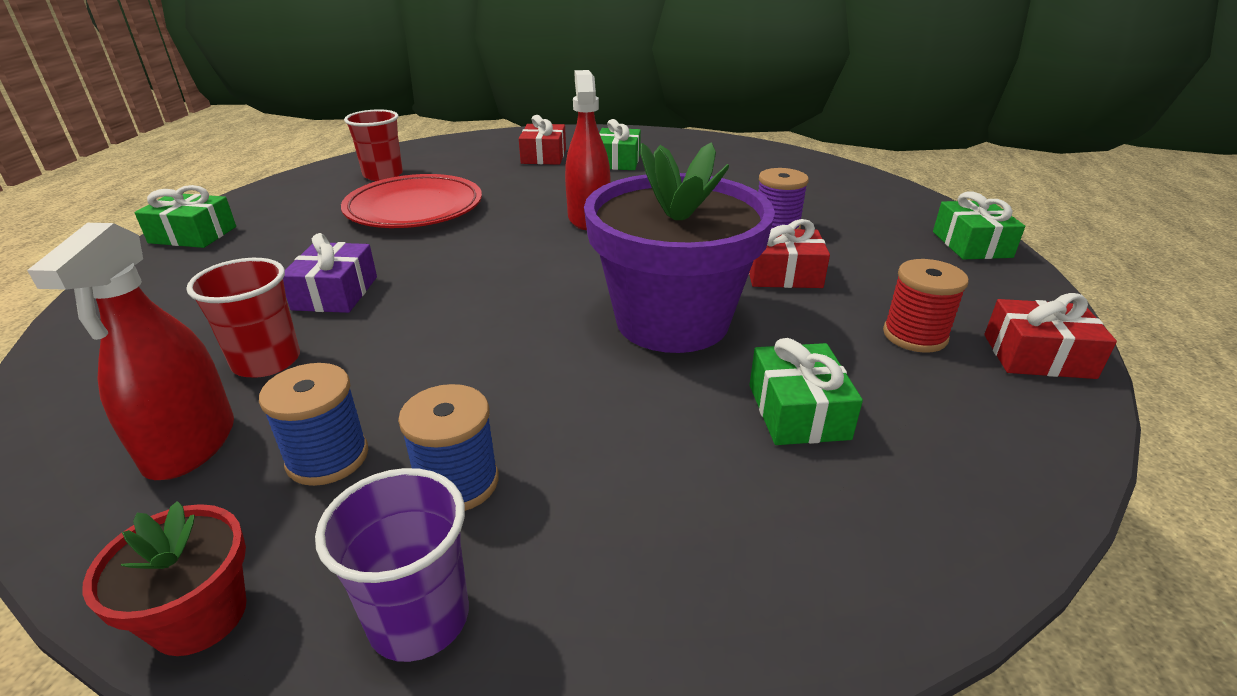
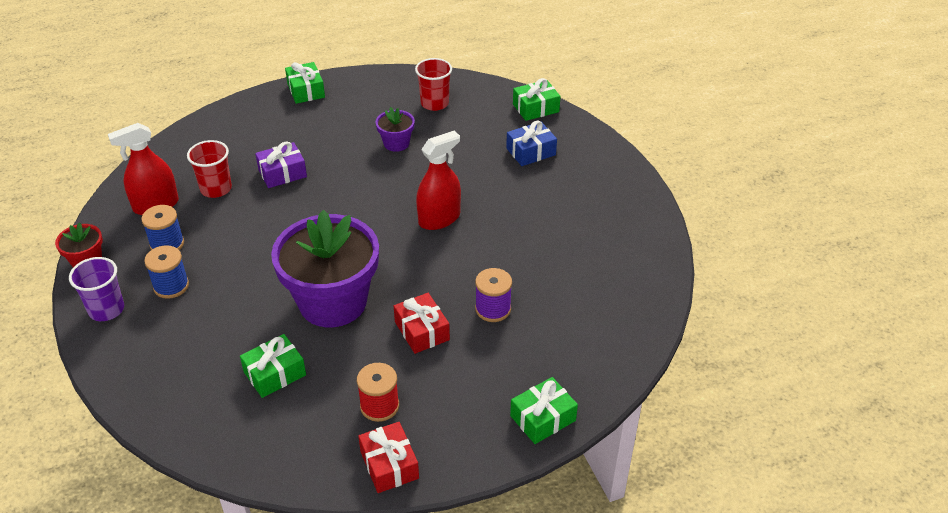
camera: 60 degrees right, 10 degrees up
red plate [341,174,482,228] -> purple flower pot [375,107,415,152]
red gift [519,115,566,165] -> blue gift [506,120,557,166]
green gift [599,119,641,170] -> green gift moved to [513,78,561,121]

